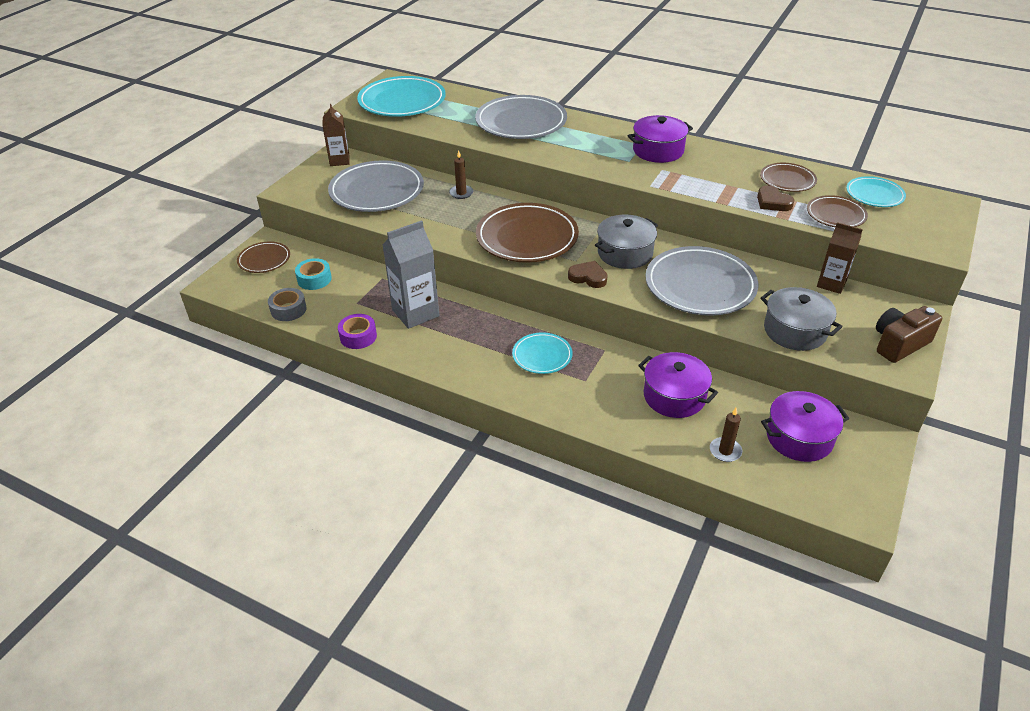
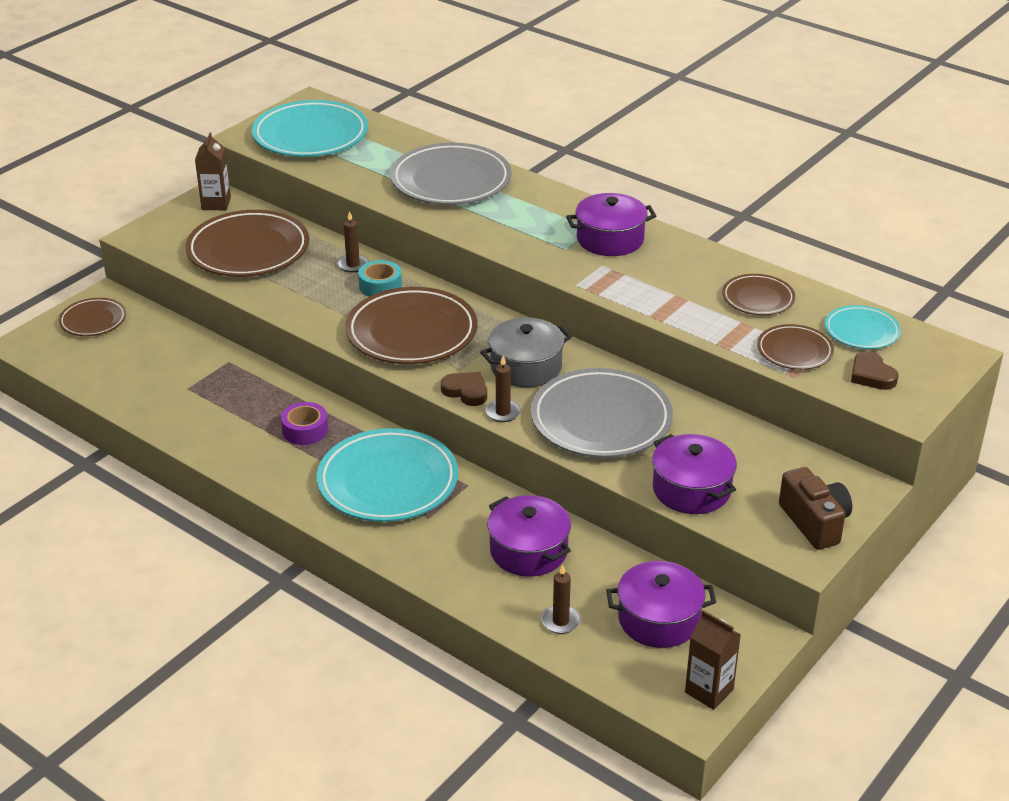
camera: 10 degrees right, 5 degrees down
grey tape [268,288,307,321] -> none
turquoise tape [295,258,332,290] -> turquoise tape moved to [358,260,402,297]
grey plate [328,160,424,212] -> brown plate [186,210,309,277]
purple tape [338,314,377,349] -> purple tape moved to [281,402,328,445]
grey carton [383,220,440,329] -> none
turquoise plate [512,333,573,374] -> turquoise plate [317,428,458,522], size x1.86
brown heart [757,186,794,211] -> brown heart moved to [851,351,898,390]
grey pot [761,287,842,351] -> purple pot [652,434,737,514]
brown carton [817,222,863,294] -> brown carton moved to [685,610,741,710]
brown camera [876,306,942,363] -> brown camera turned 90 degrees clockwise [779,467,852,550]
none -> brown candle [485,356,521,422]

